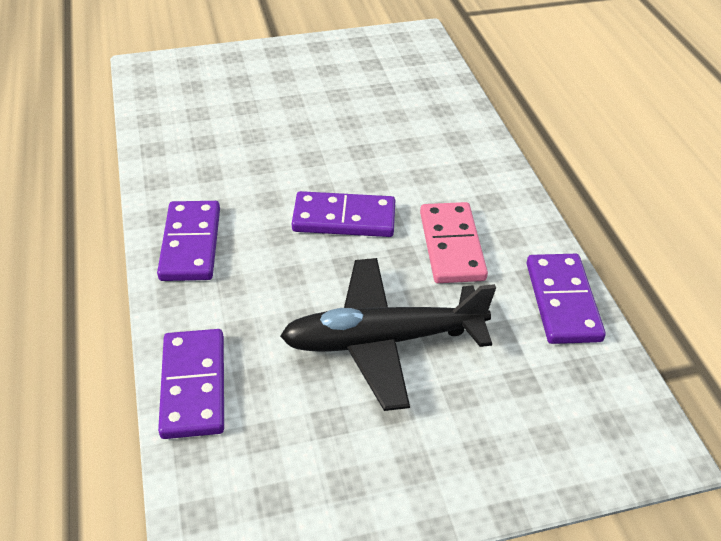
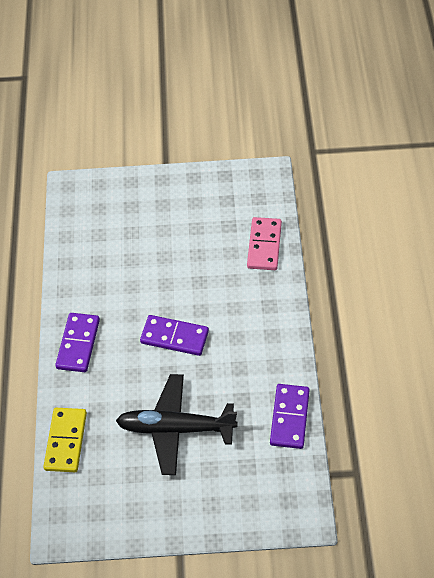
camera: 15 degrees right, 10 degrees up
purple domino [158,329,224,439] -> yellow domino [43,408,87,472]
pink domino [420,202,488,283] -> pink domino moved to [247,217,282,270]

